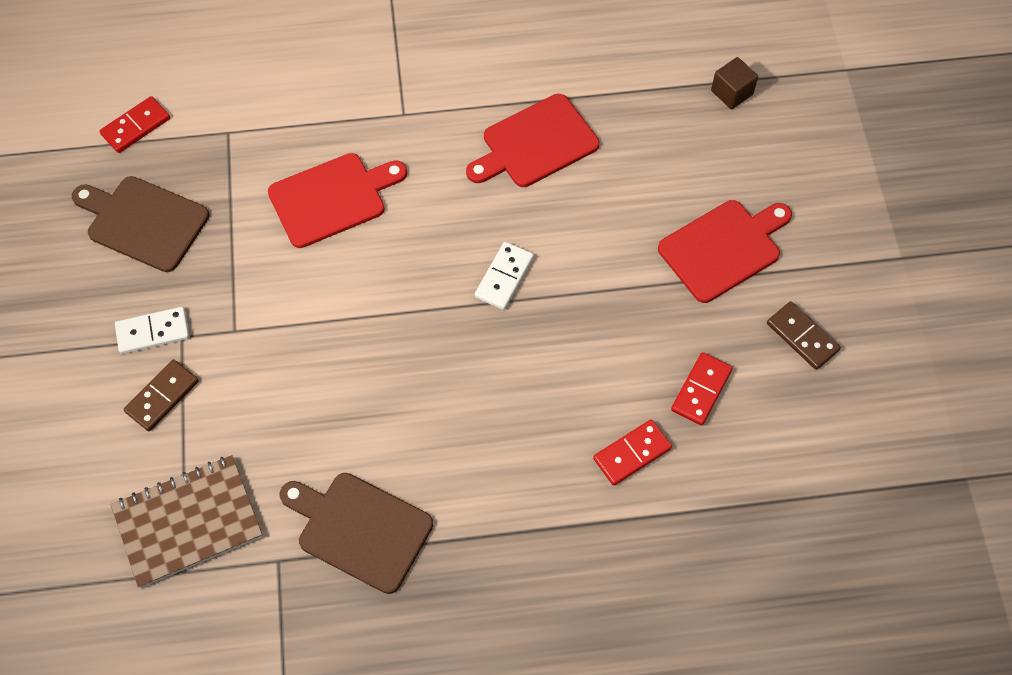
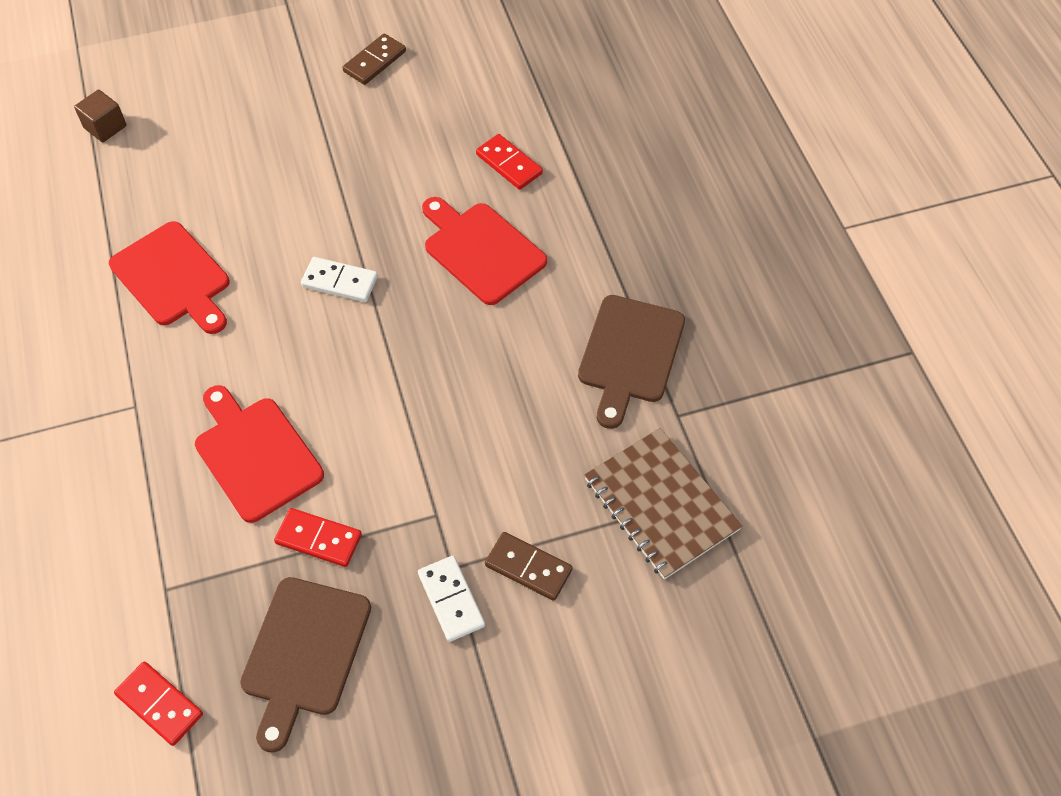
camera: 100 degrees left, 5 degrees down
red cutting board [658,200,792,303] -> red cutting board moved to [422,197,547,305]
red domino [671,352,733,426] -> red domino moved to [274,508,362,567]

